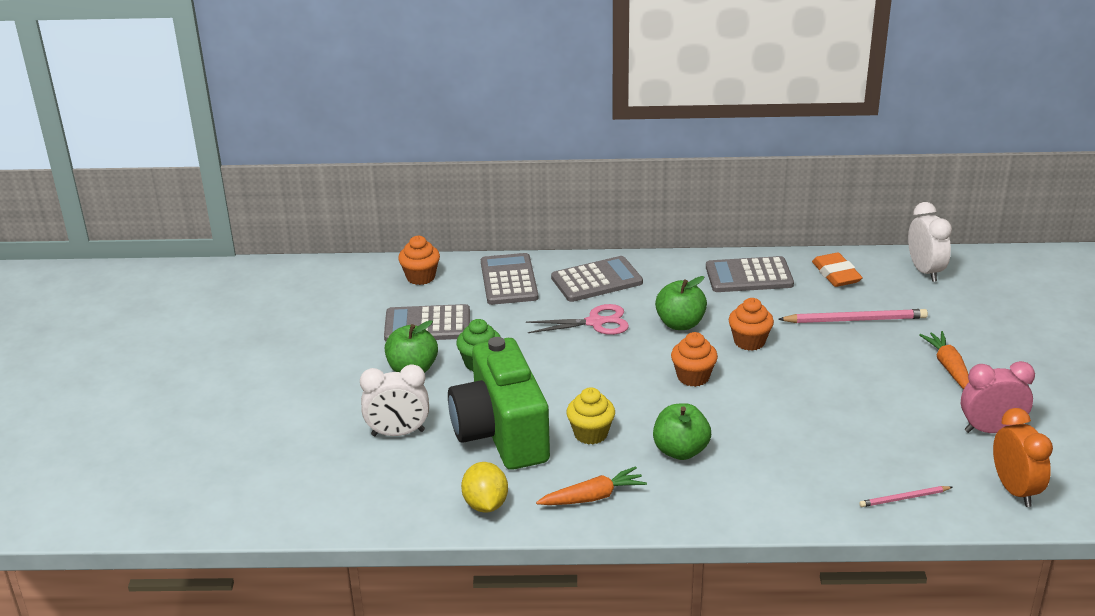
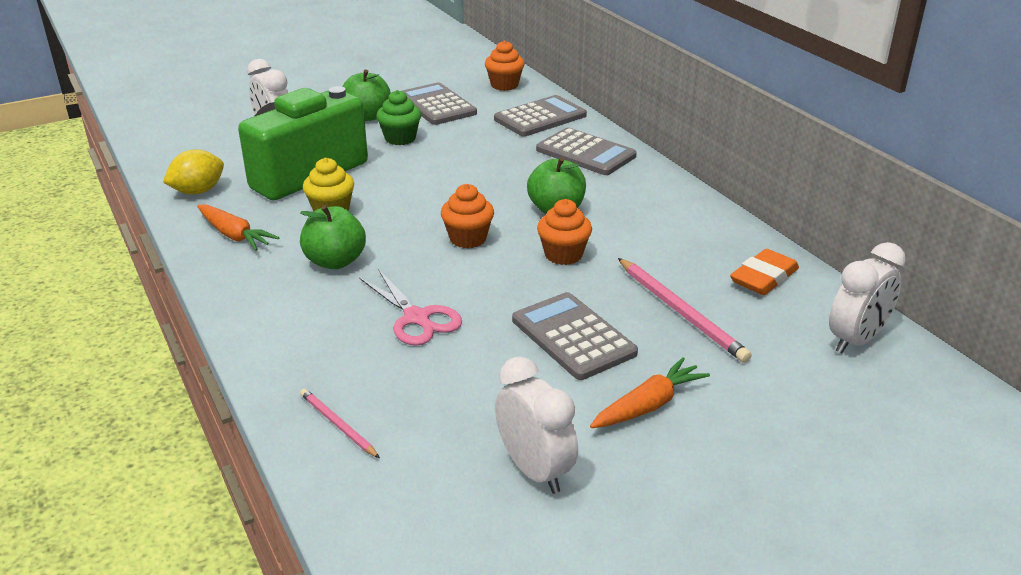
camera: 60 degrees right, 0 degrees up
pink scissors [526,304,629,335] -> pink scissors moved to [360,269,462,346]
grey calculator [706,256,794,292] -> grey calculator moved to [512,292,638,380]
pink clock [961,361,1035,433] -> white clock [495,356,578,494]
orange clock [993,408,1053,507] -> none

